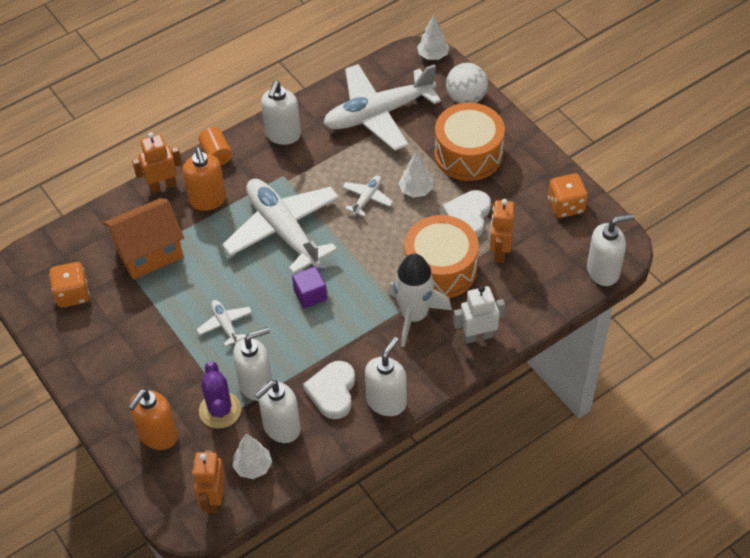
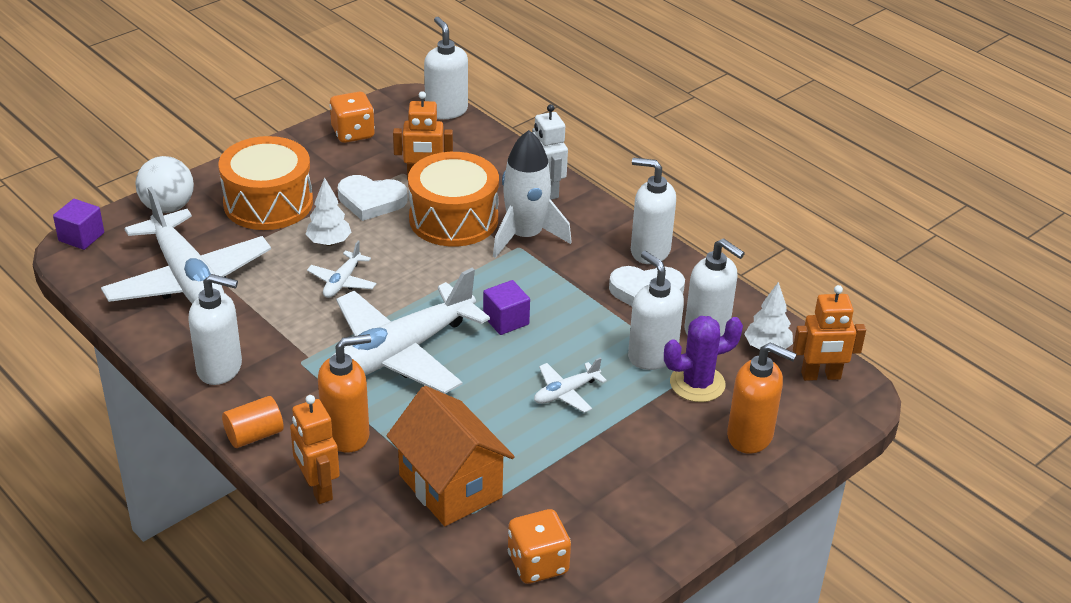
camera: 100 degrees left, 15 degrees down
white plane [343,175,393,216] -> white plane turned 90 degrees counterclockwise [307,241,377,298]
white tree [417,15,449,60] -> purple cube [53,199,104,250]

